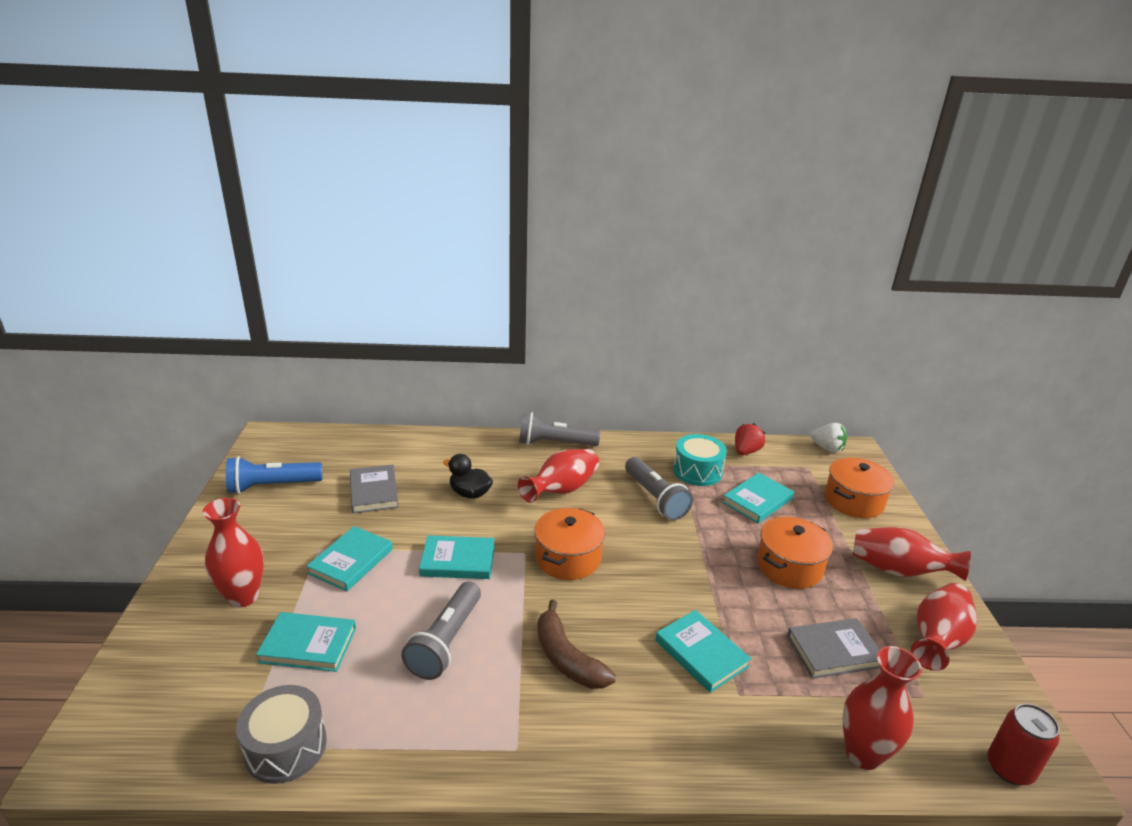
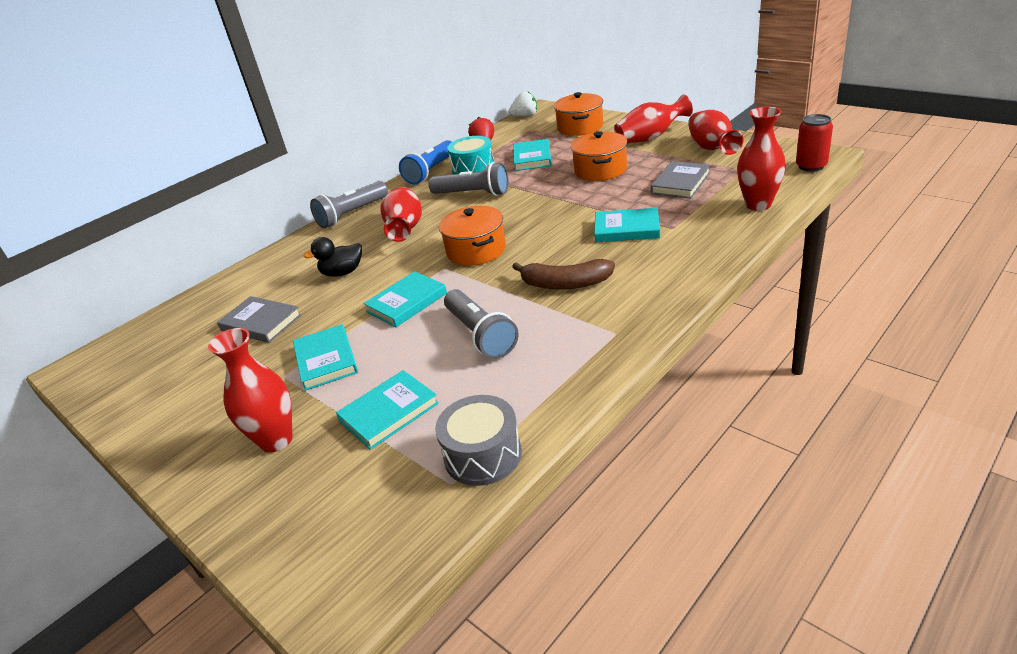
camera: 40 degrees left, 5 degrees up
blue flashlight [226,456,322,494] -> blue flashlight moved to [399,140,451,184]

